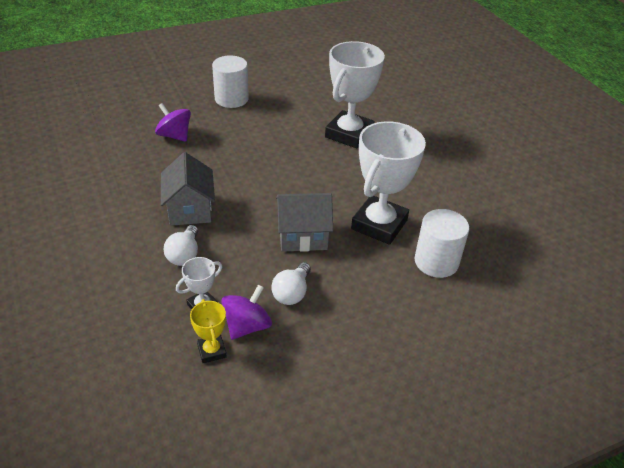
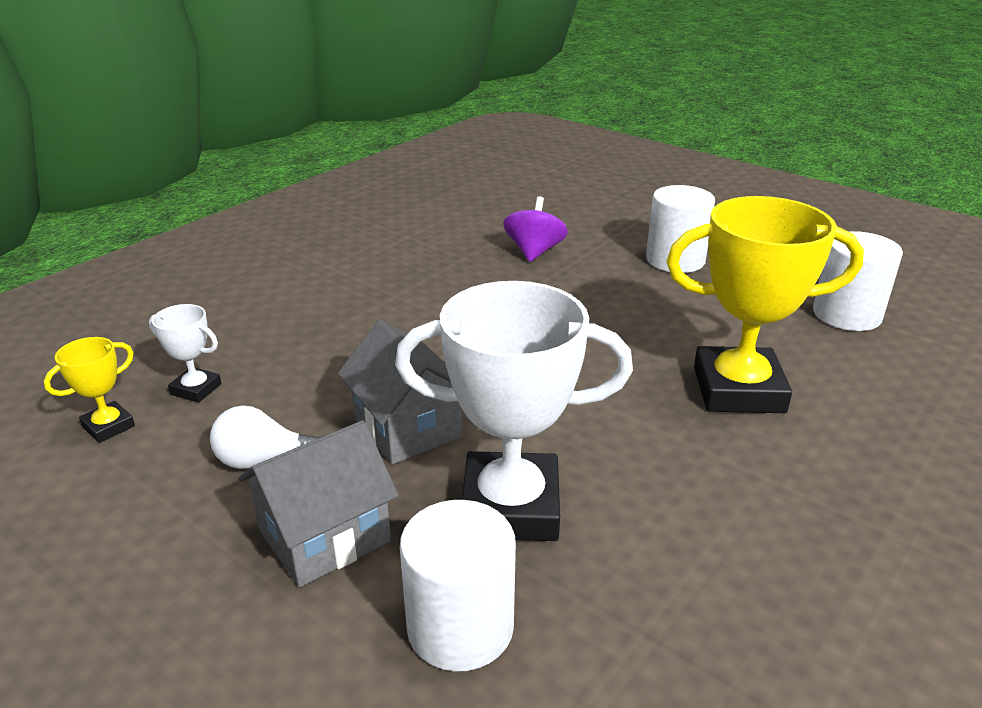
camera: 65 degrees right, 10 degrees down
grey house [161,152,215,226] -> grey house moved to [238,420,399,587]
white light bulb [164,225,198,266] -> none
purple spinning top [221,285,272,340] -> none
white trophy [325,41,385,148] -> yellow trophy [666,196,864,413]
none -> white cylinder [813,231,903,331]

